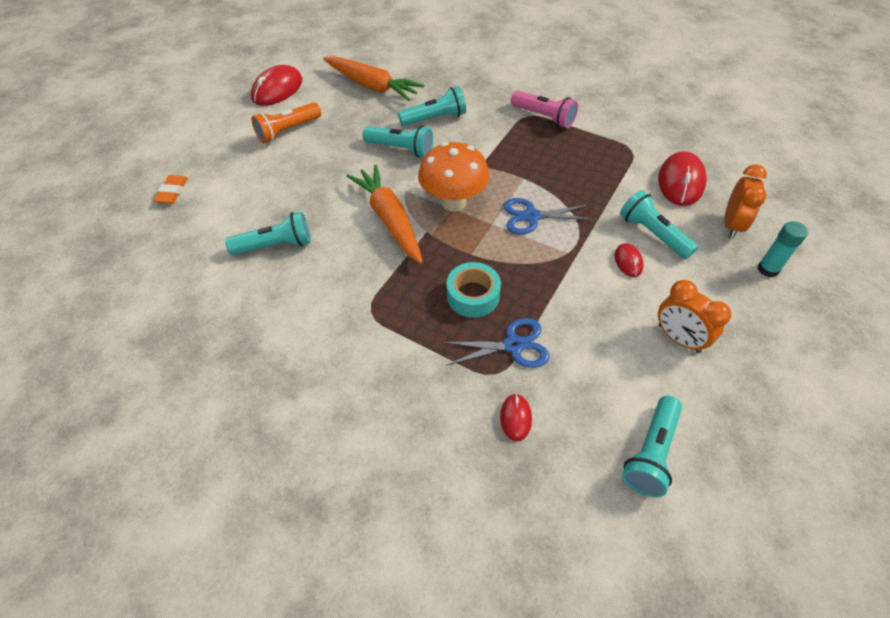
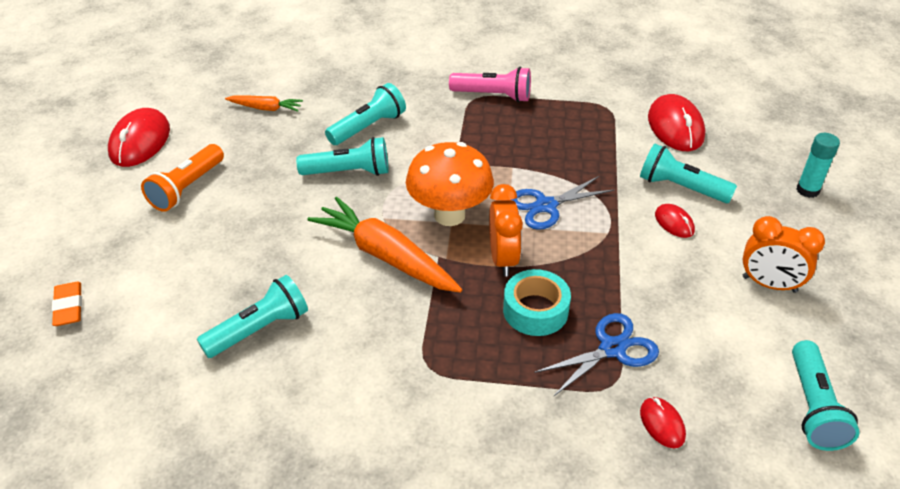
camera: 25 degrees left, 10 degrees down
orange carrot [323,56,424,101] -> orange carrot [225,95,303,112], size x0.51
orange clock [724,165,767,239] -> orange clock moved to [489,184,523,276]

